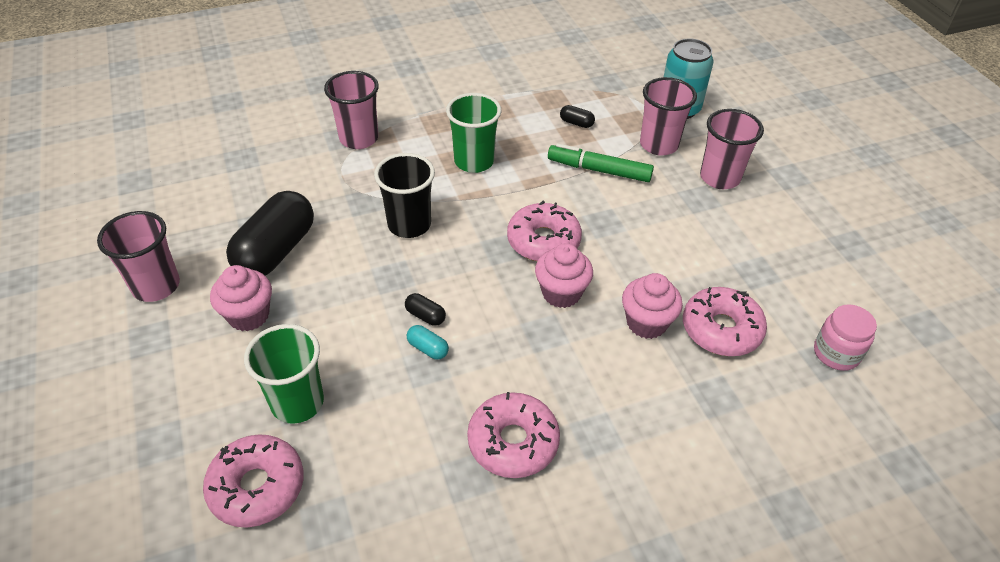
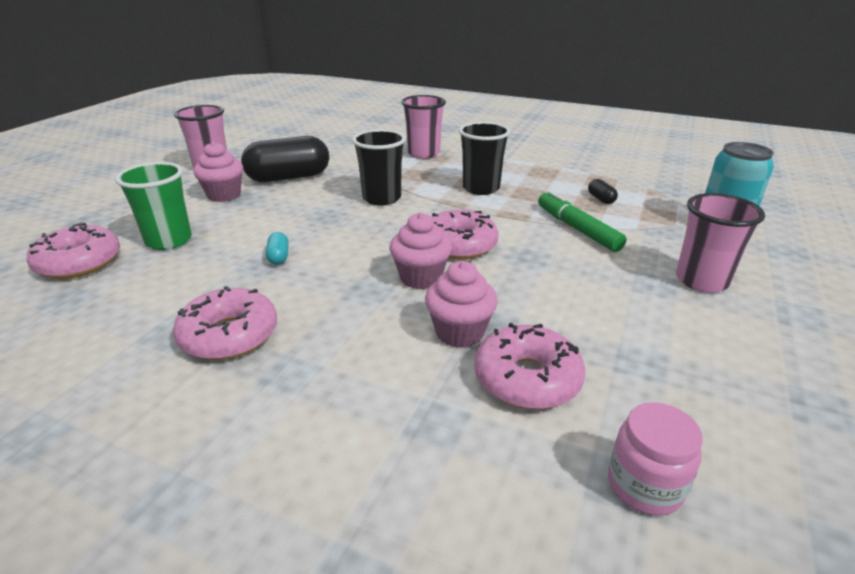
camera: 45 degrees right, 15 degrees down
black capsule [405,293,446,326] -> none
green cup [446,93,501,173] -> black cup [459,122,510,195]
pink cup [640,77,697,156] -> none

